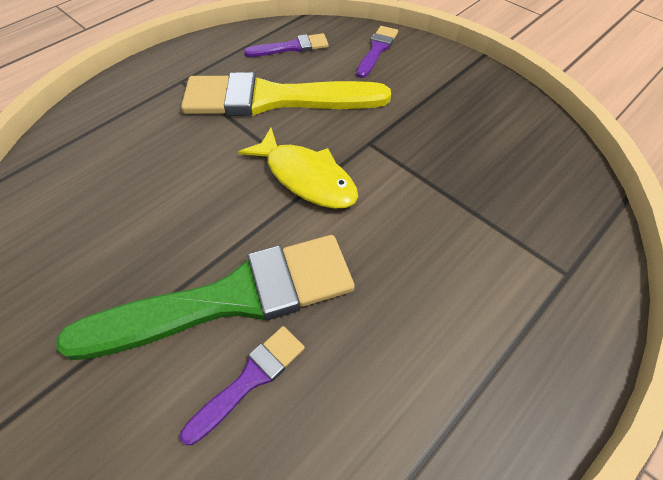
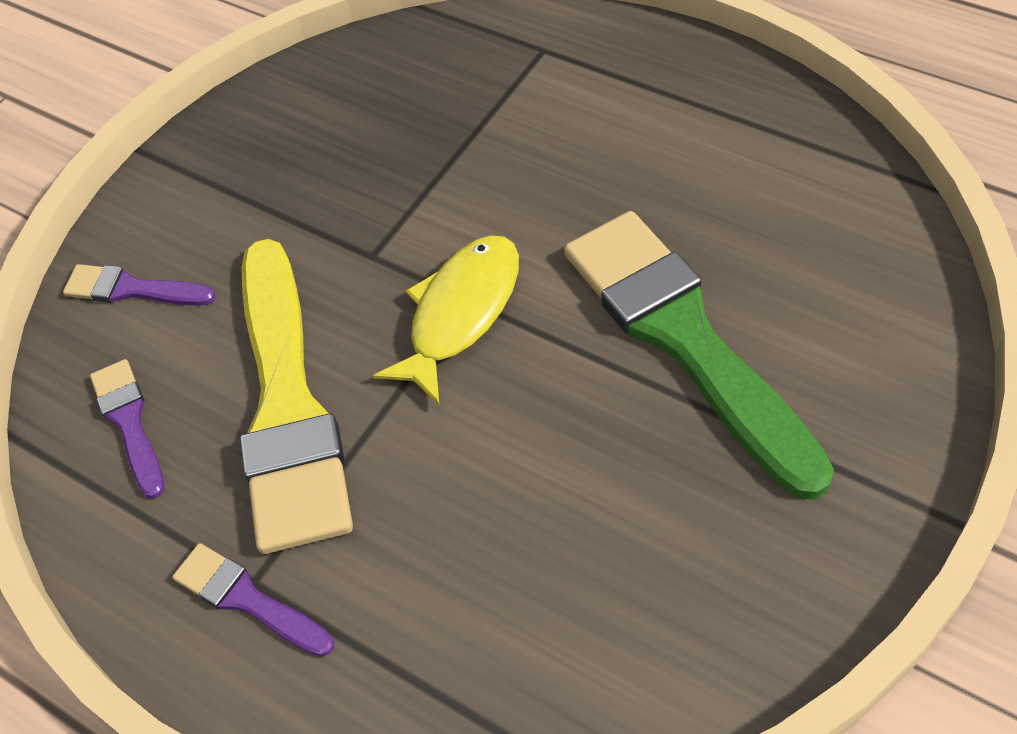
camera: 95 degrees left, 0 degrees up
purple brush [180,326,305,445] -> purple brush moved to [172,543,334,657]

